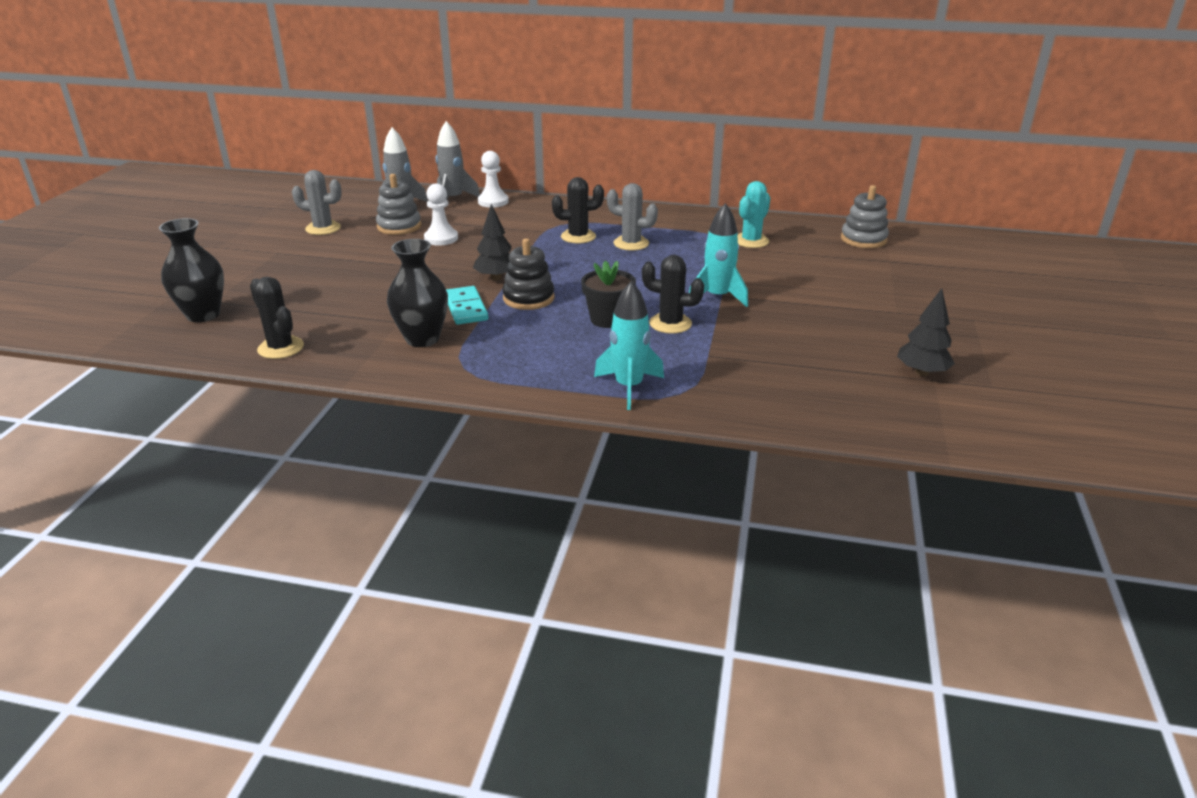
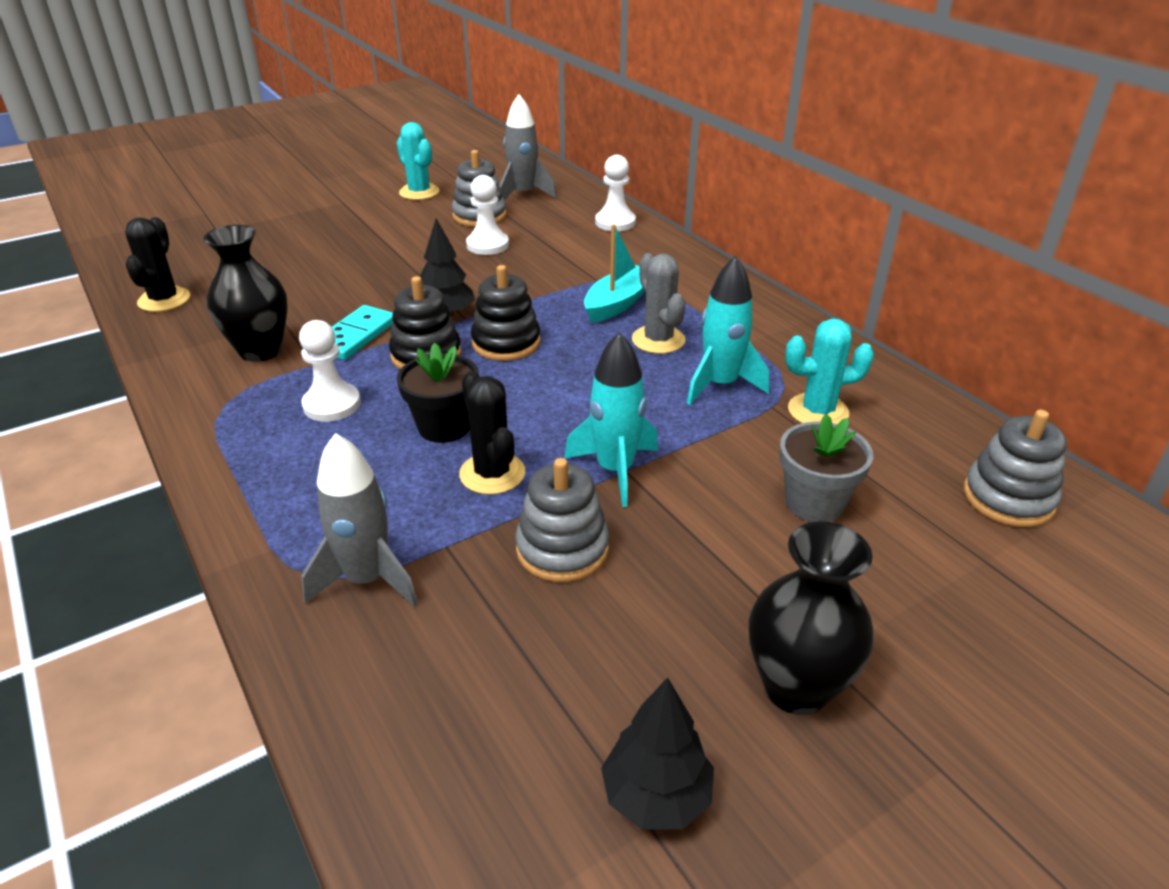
camera: 45 degrees right, 5 degrees up
black vase [159,218,224,322] -> black vase moved to [749,521,874,715]
grey cactus [292,170,342,235] -> turquoise cactus [397,122,439,200]
grey rocket [436,121,480,200] -> grey rocket moved to [302,433,418,607]
black cactus [552,177,604,243] -> turquoise boat [584,224,645,323]
turquoise rocket [594,281,664,410] -> turquoise rocket moved to [687,256,769,405]
none -> white pawn [299,320,361,422]
none -> black stacking toy [471,265,541,361]
none -> grey stacking toy [515,458,609,582]
none -> grey flower pot [779,414,873,522]

